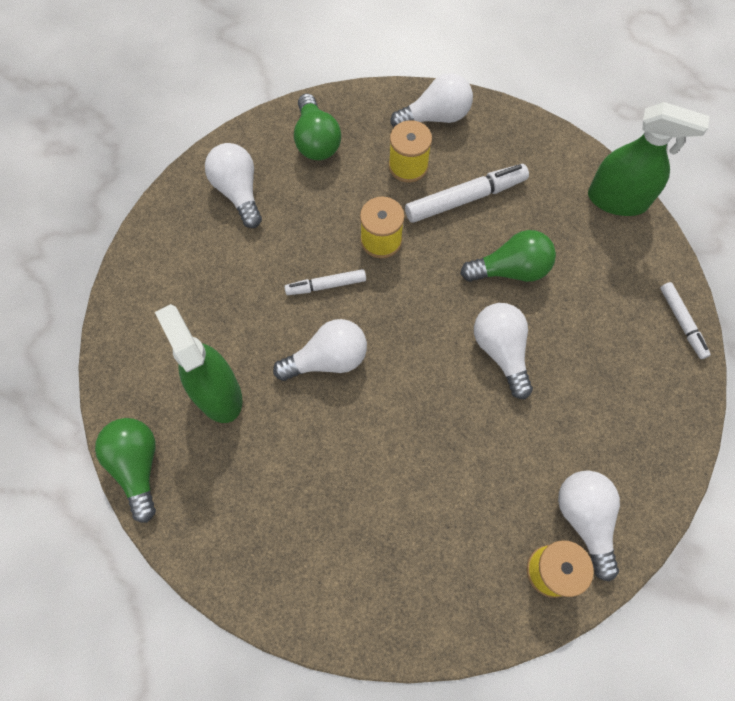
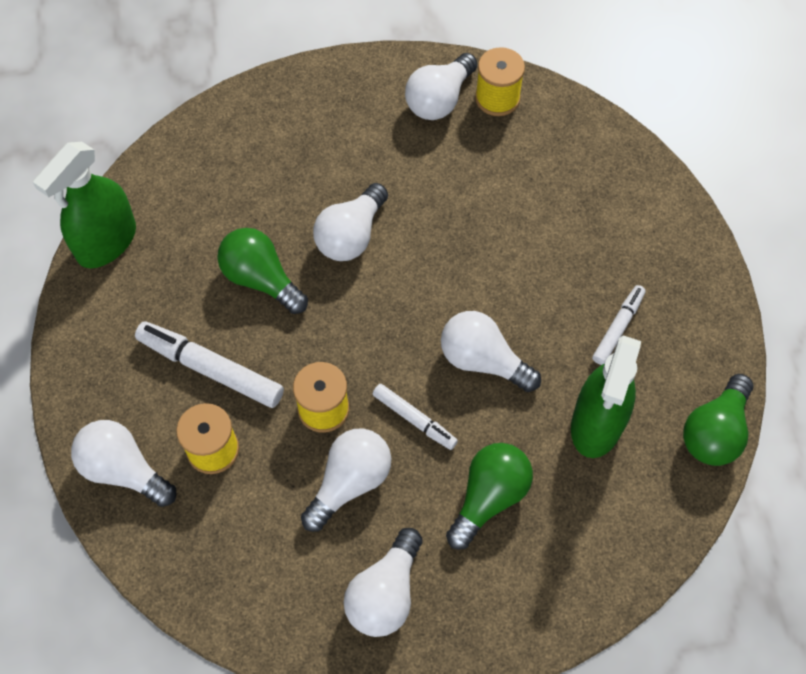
camera: 130 degrees left, 5 degrees down
green light bulb [294,94,341,160] -> green light bulb moved to [446,443,533,550]
green spray bottle [588,102,710,216] -> green spray bottle turned 120 degrees counterclockwise [33,142,136,268]
white marker [660,282,711,359] -> white marker moved to [592,285,646,365]
none -> white light bulb [301,429,391,532]

